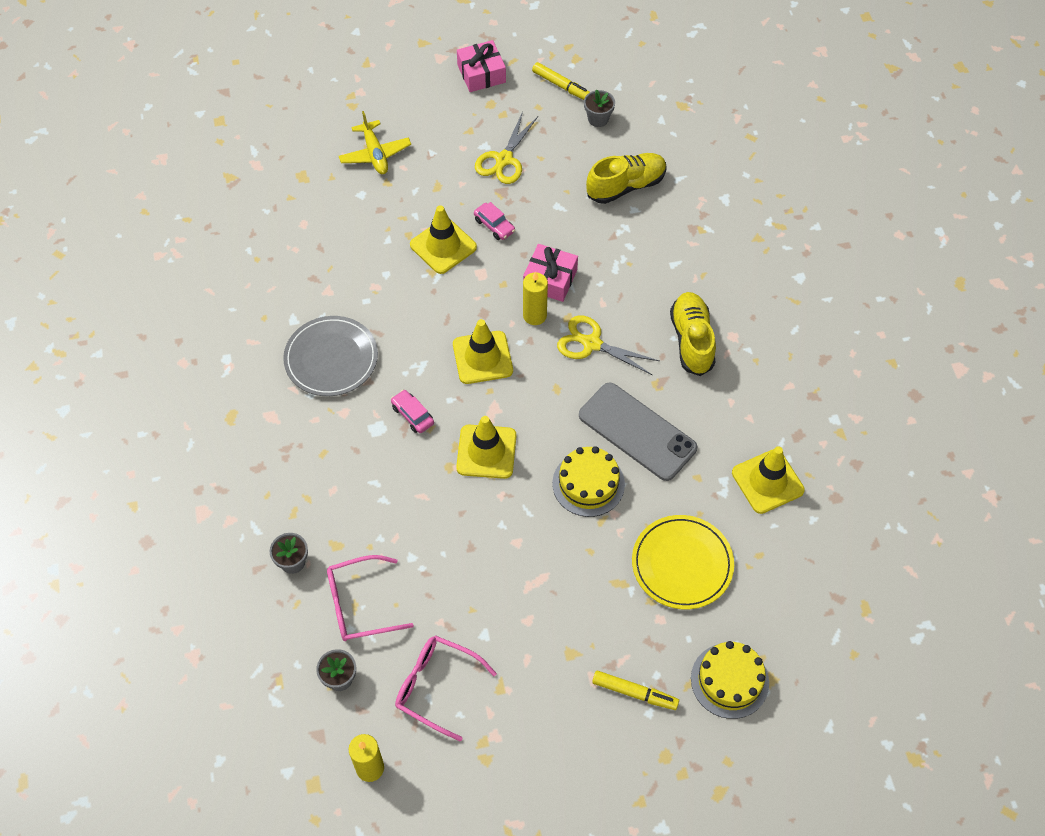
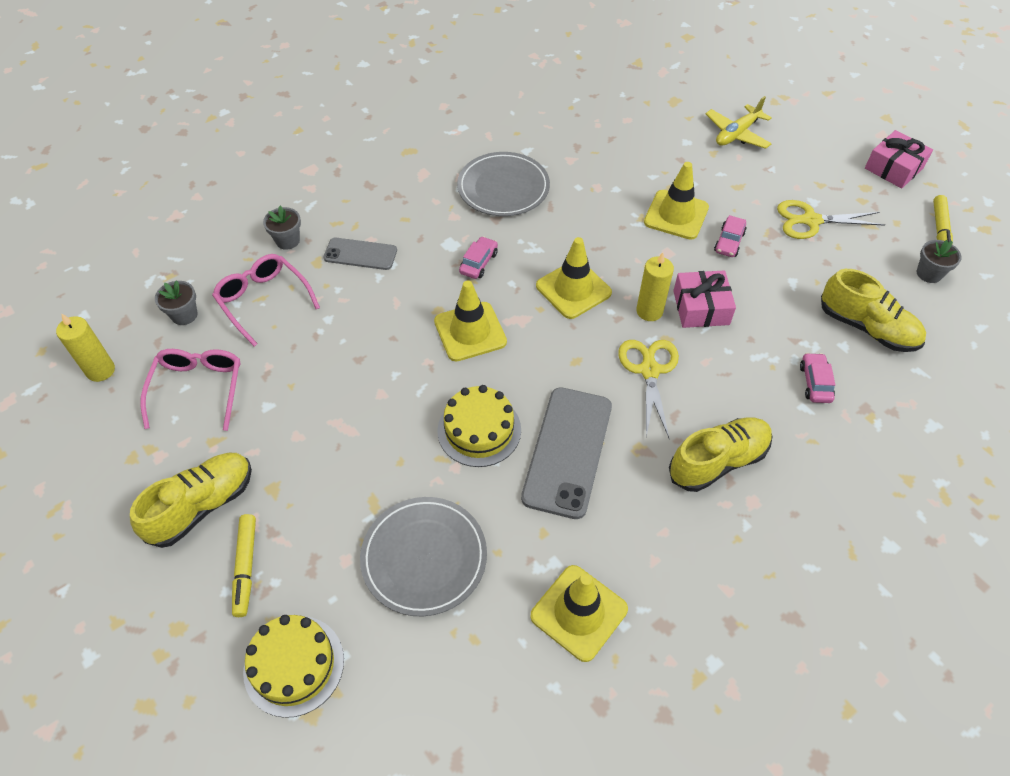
camera: 65 degrees right, 5 degrees down
yellow plate [632,515,734,610] -> grey plate [360,497,487,616]
none -> yellow shoe [130,453,252,548]
none -> grey phone [324,238,397,270]
none -> pink car [800,353,835,403]

